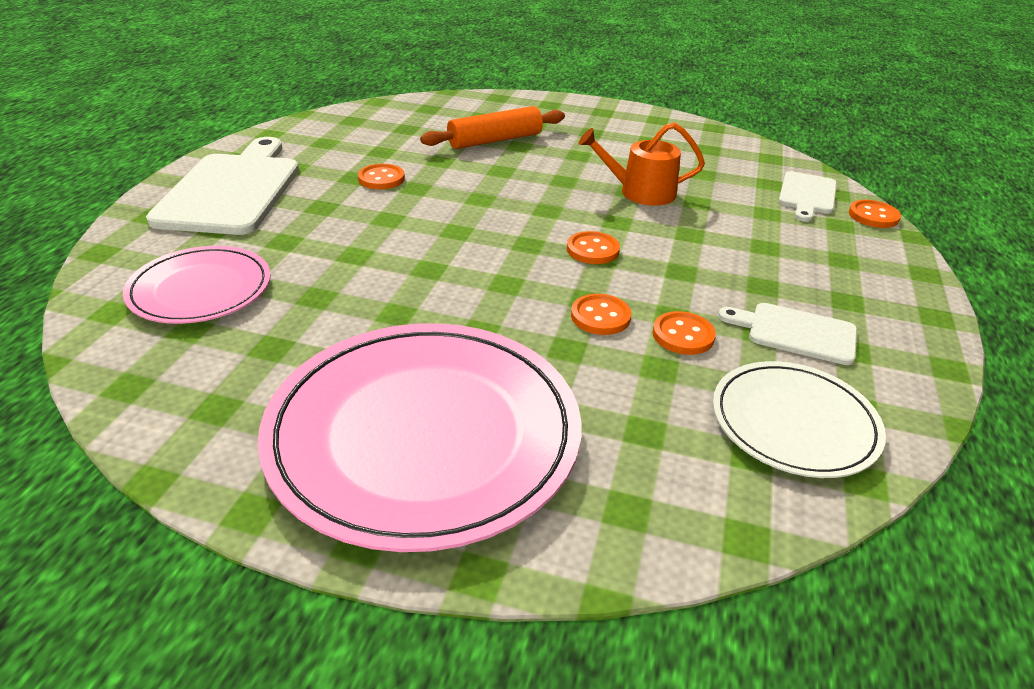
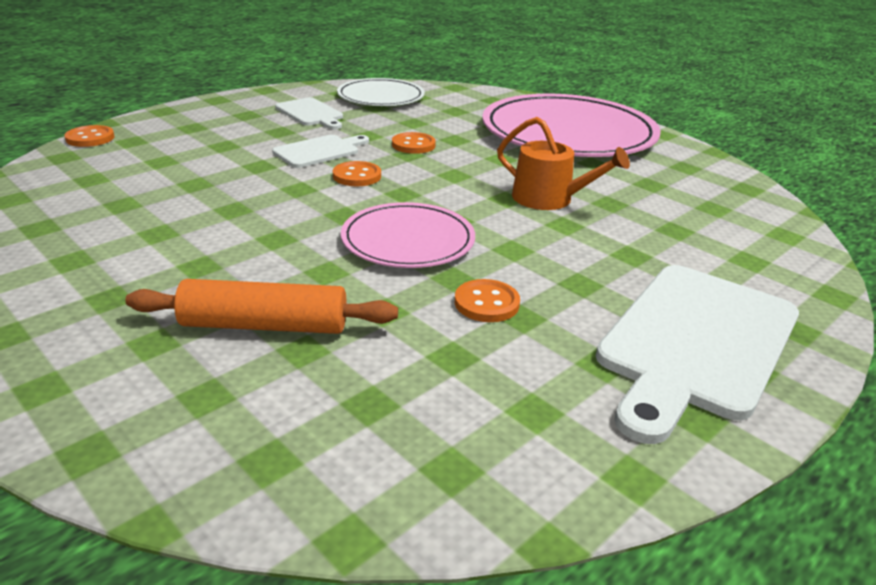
camera: 150 degrees left, 5 degrees down
pink plate [123,246,271,324] -> pink plate moved to [341,202,475,268]
orange watering can [578,123,705,206] -> orange watering can moved to [497,117,630,210]
orange button [652,311,716,355] -> none
white cutting board [778,171,837,222] -> white cutting board moved to [272,135,369,168]

